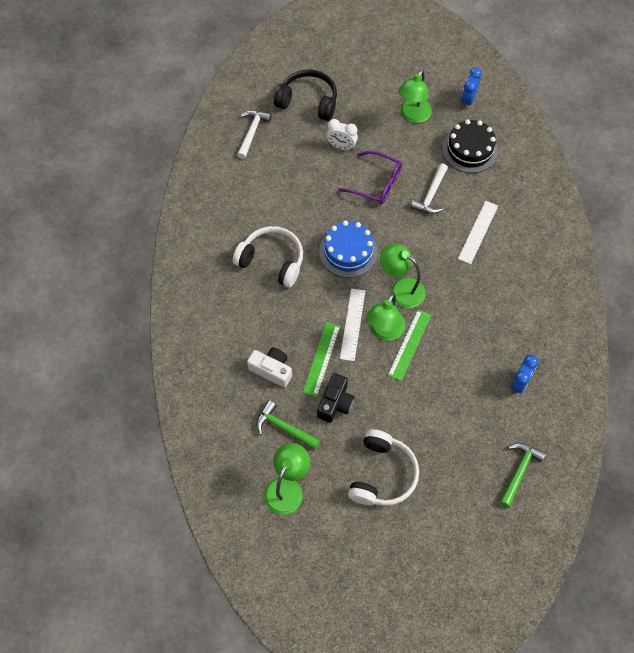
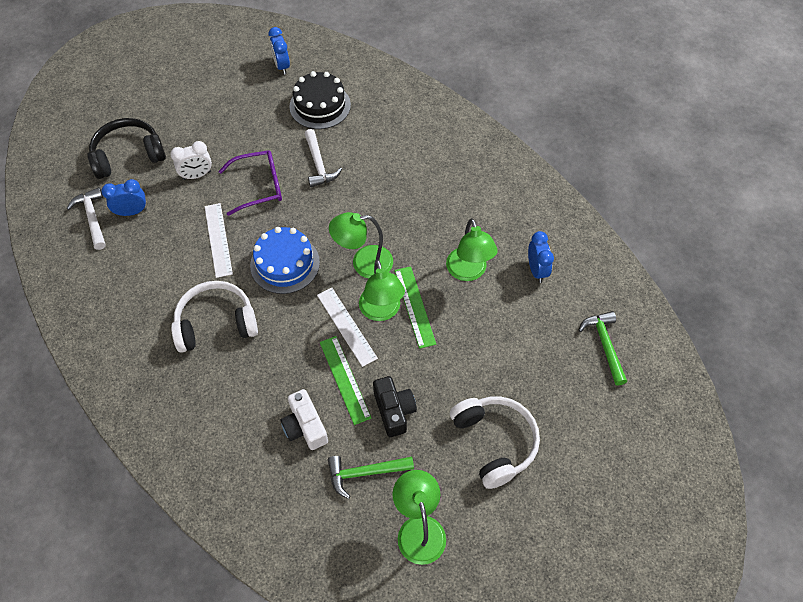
camera: 40 degrees left, 5 degrees down
white camera [247,347,292,388] -> white camera turned 105 degrees counterclockwise [280,389,328,450]
green lamp [398,69,432,123] -> green lamp moved to [446,218,498,281]
white ruler [458,201,498,264] -> white ruler moved to [204,203,233,278]
none -> blue clock [101,179,147,216]

